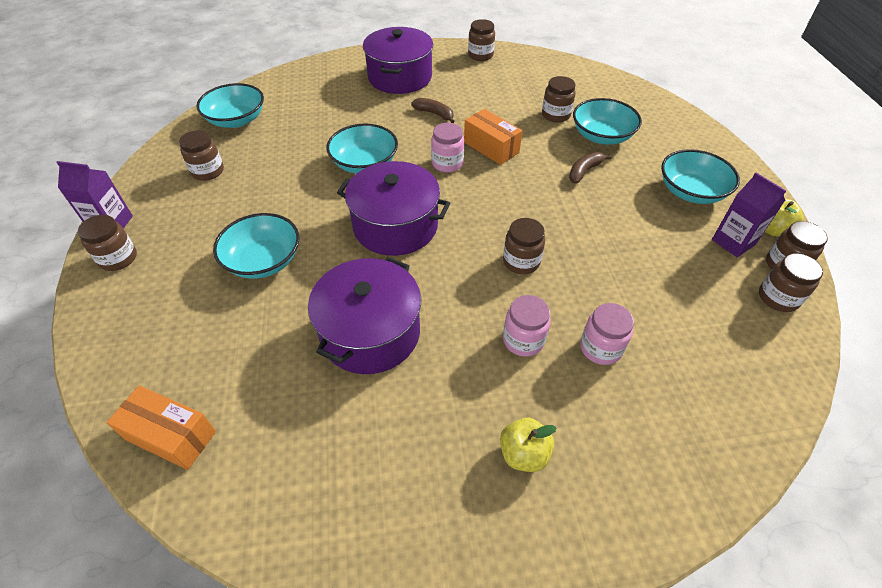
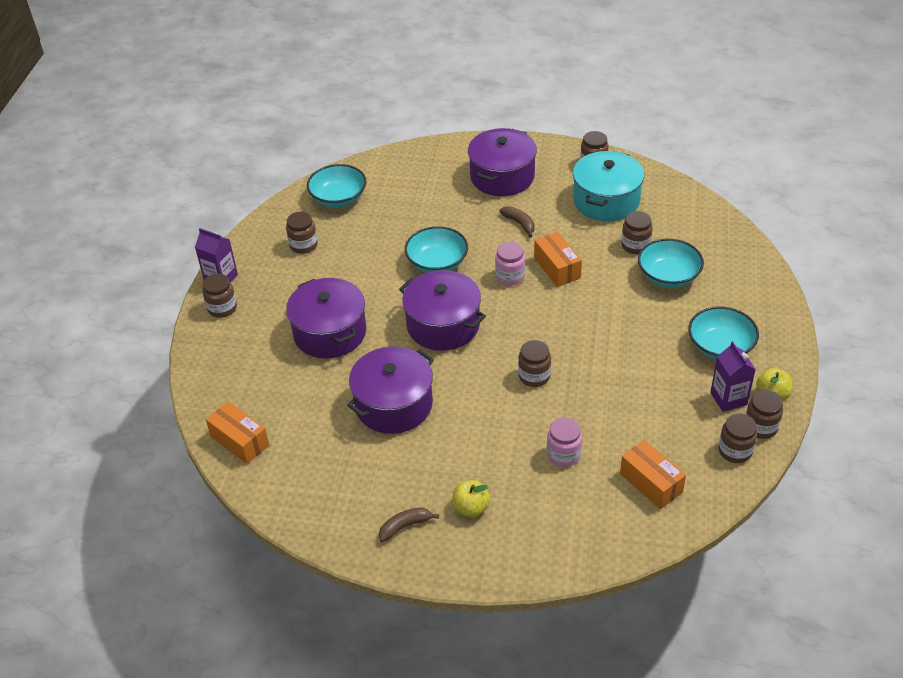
camera: 20 degrees right, 5 degrees down
turquoise bowl [213,213,299,279] -> purple pot [286,278,366,359]
pink jar [503,295,551,357] -> none
brown banana [569,152,612,184] -> brown banana moved to [379,507,439,542]
none -> turquoise pot [573,151,644,221]
none -> orange box [620,440,686,509]

